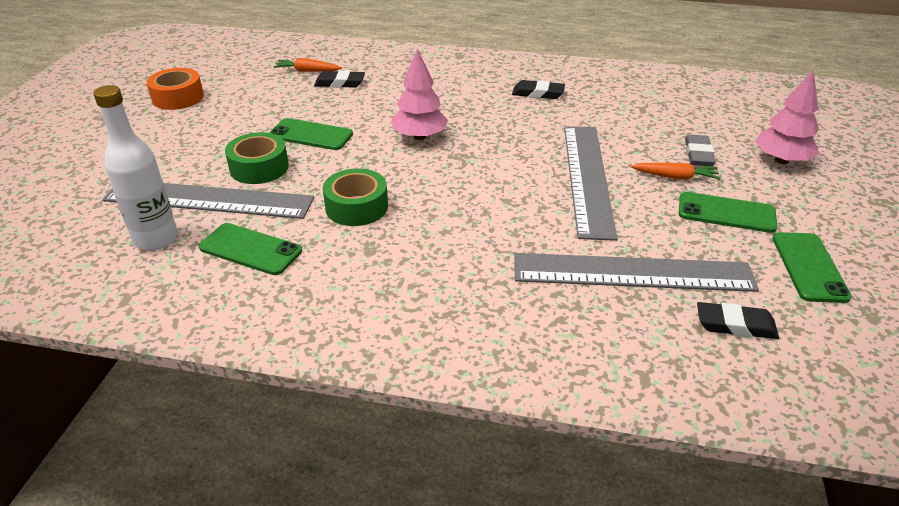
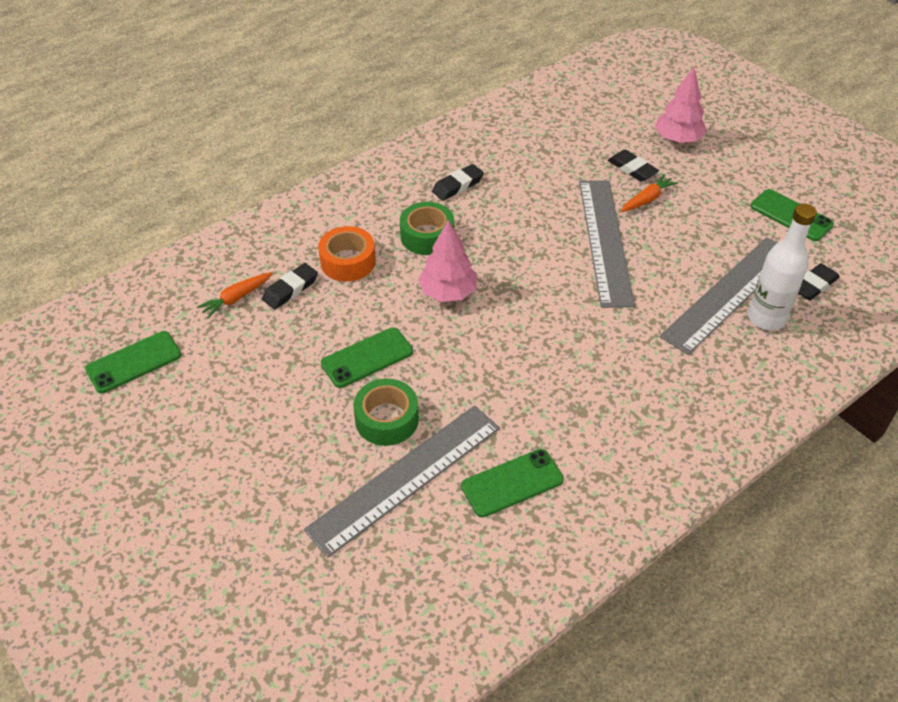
camera: 50 degrees left, 10 degrees up
white bottle [93,85,178,250] -> white bottle moved to [748,204,817,330]
orange tape [146,68,204,110] -> orange tape moved to [318,226,376,282]
green tape [323,168,388,226] -> green tape moved to [400,202,454,255]
grey ruler [564,126,618,241] -> grey ruler turned 45 degrees clockwise [579,180,635,308]
green phone [679,192,777,233] -> green phone moved to [85,331,181,393]
grey eraser [685,134,715,166] -> black eraser [608,150,659,182]

